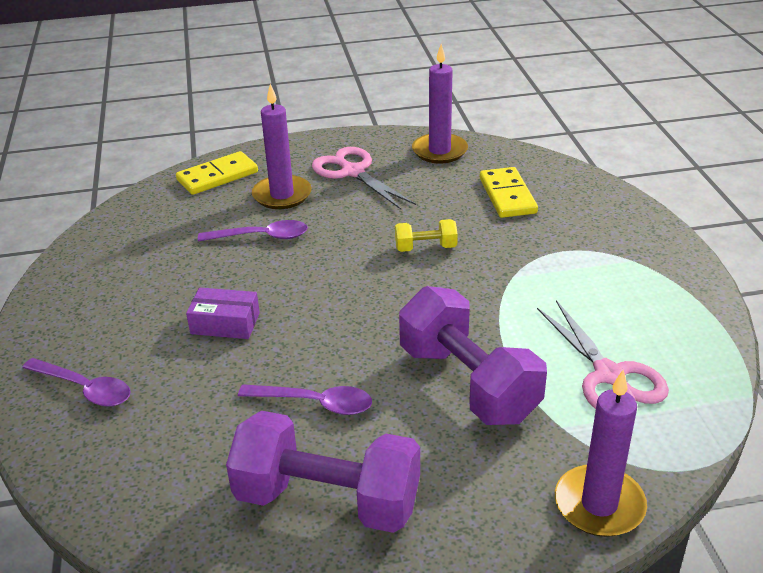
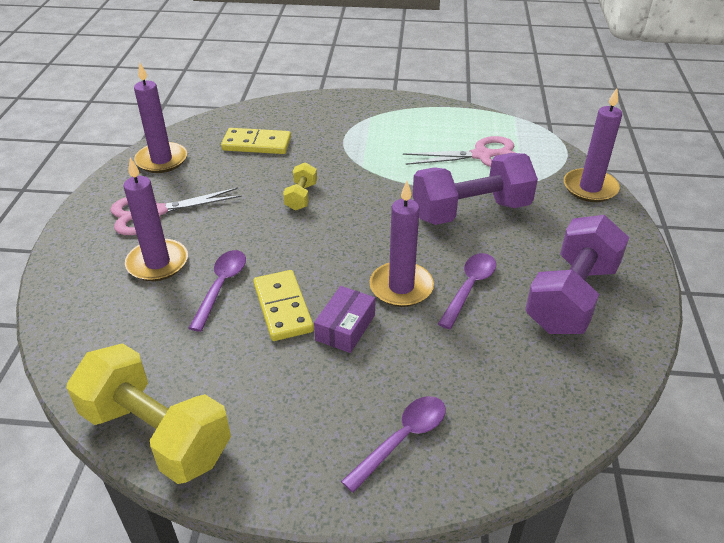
camera: 75 degrees left, 5 degrees up
yellow domino [176,151,258,195] -> yellow domino moved to [253,270,314,341]
none -> yellow dumbbell [67,343,231,484]
none -> purple candle [369,181,434,307]

